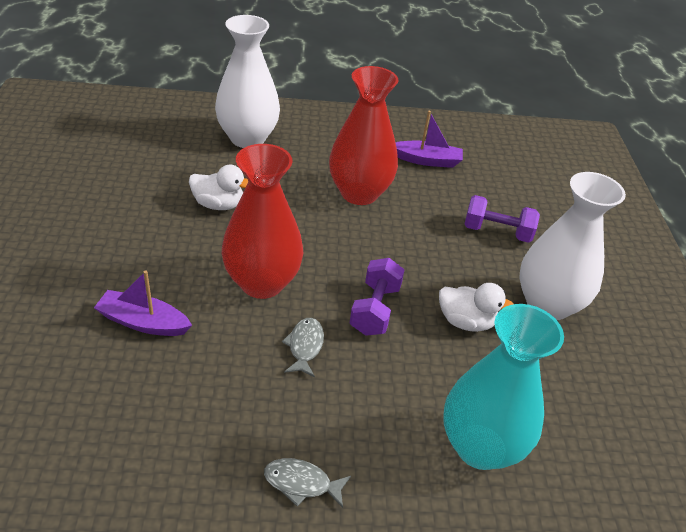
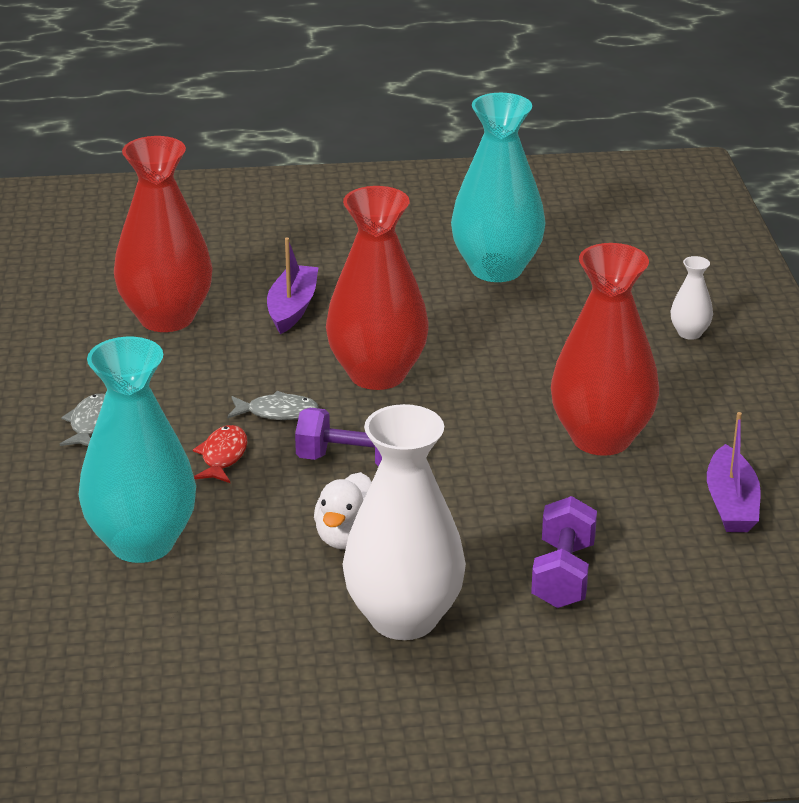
camera: 90 degrees right, 10 degrees down
white duck [189,165,248,210] -> none
white vase [215,15,280,148] -> white vase [670,256,713,340], size x0.43
none -> red vase [114,136,213,332]
none -> red fish [193,425,247,483]
none -> turquoise vase [451,93,546,282]

